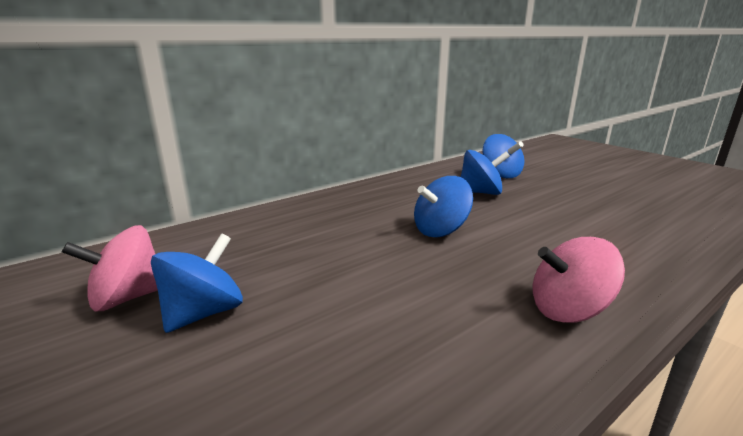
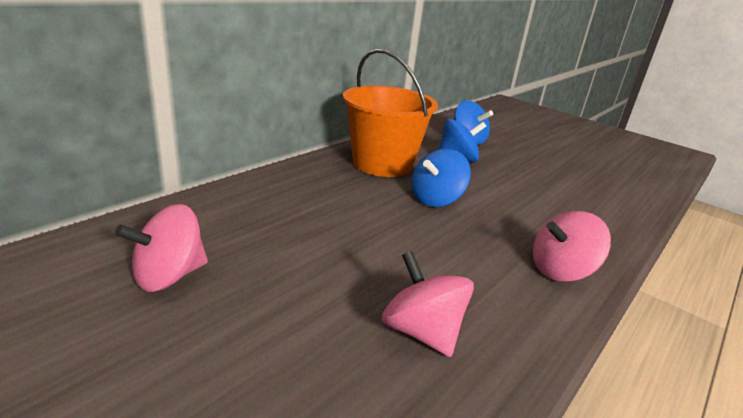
camera: 15 degrees left, 5 degrees up
blue spinning top [151,233,243,333] -> none
none -> orange bucket [343,48,438,177]
none -> pink spinning top [382,251,474,357]

